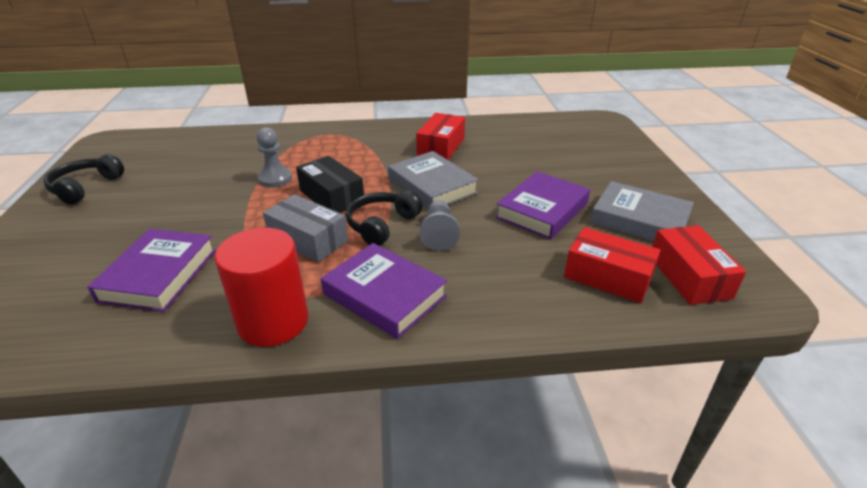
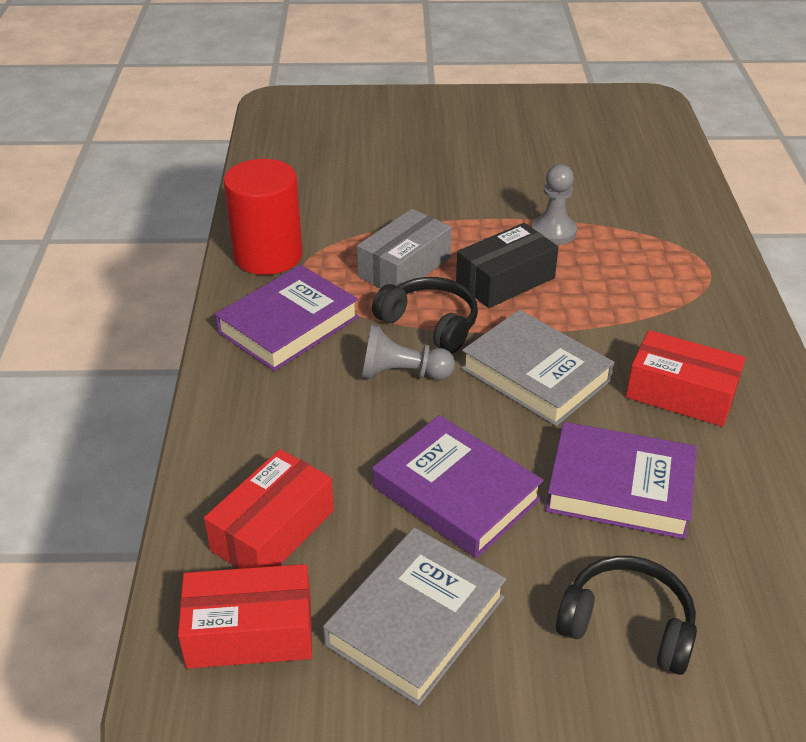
camera: 95 degrees right, 5 degrees up
black headphones [44,154,124,204] -> black headphones moved to [556,556,697,675]
purple book [87,229,216,312] -> purple book moved to [545,422,697,539]
grey book [388,151,479,208] -> grey book turned 75 degrees clockwise [461,310,614,426]

